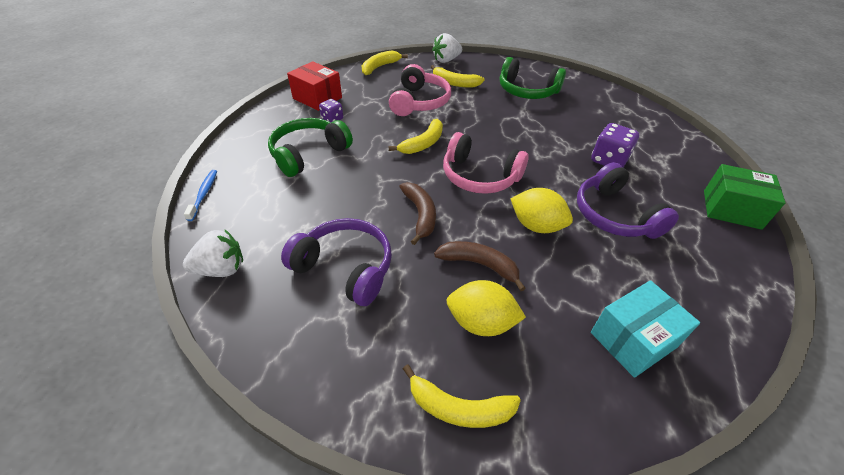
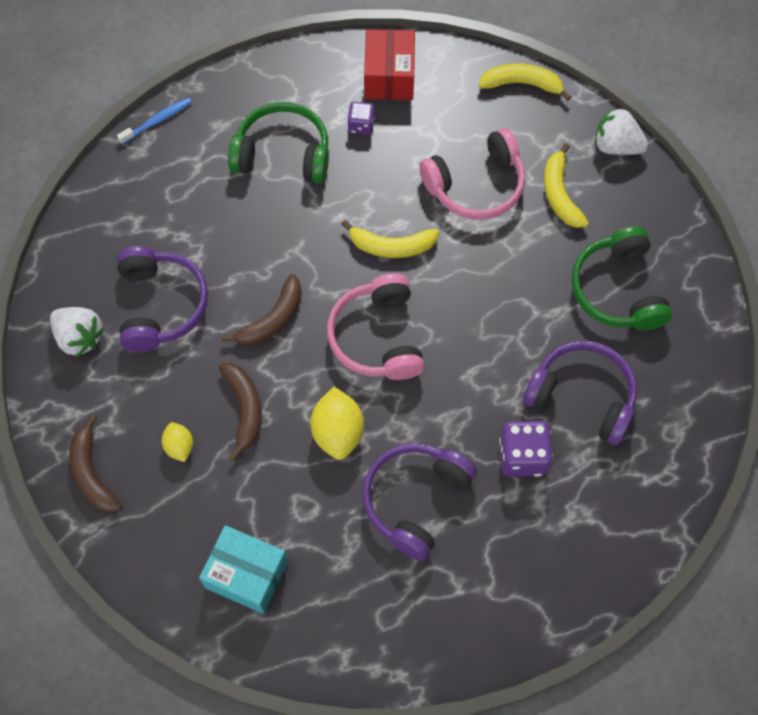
camera: 55 degrees right, 20 degrees up
white strawberry [183,229,243,277] -> white strawberry moved to [50,307,104,357]
yellow banana [403,364,521,428] -> brown banana [69,414,122,513]
yellow lemon [447,280,526,336] -> yellow lemon [162,422,193,462], size x0.58
green box [704,164,786,230] -> none
none -> purple headphones [523,341,637,445]

